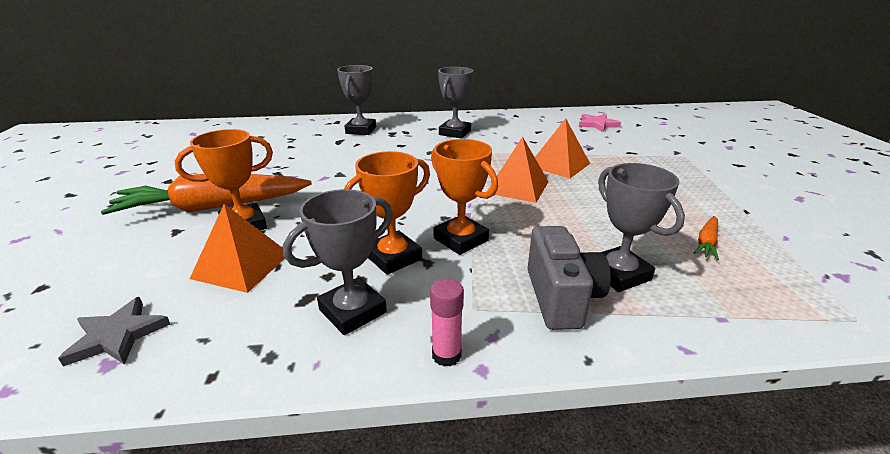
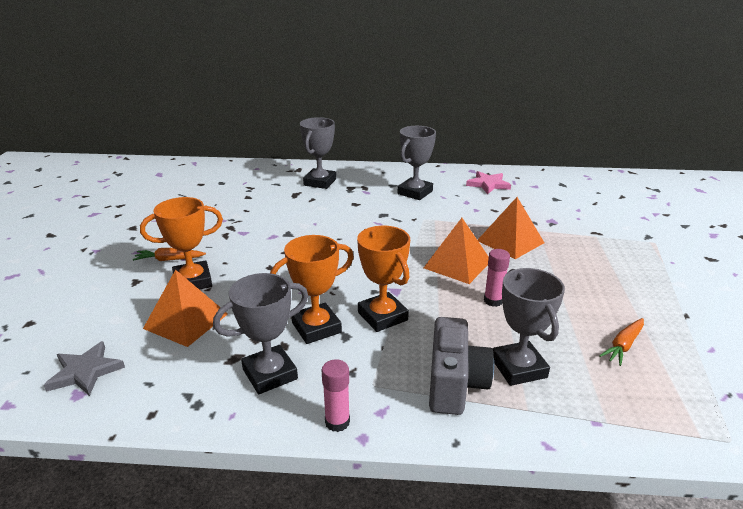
camera: 10 degrees right, 0 degrees up
orange carrot [101,174,312,215] -> orange carrot [133,248,206,261], size x0.41
pink star [579,114,621,132] -> pink star moved to [466,171,511,194]
none -> pink glue stick [484,249,510,307]

